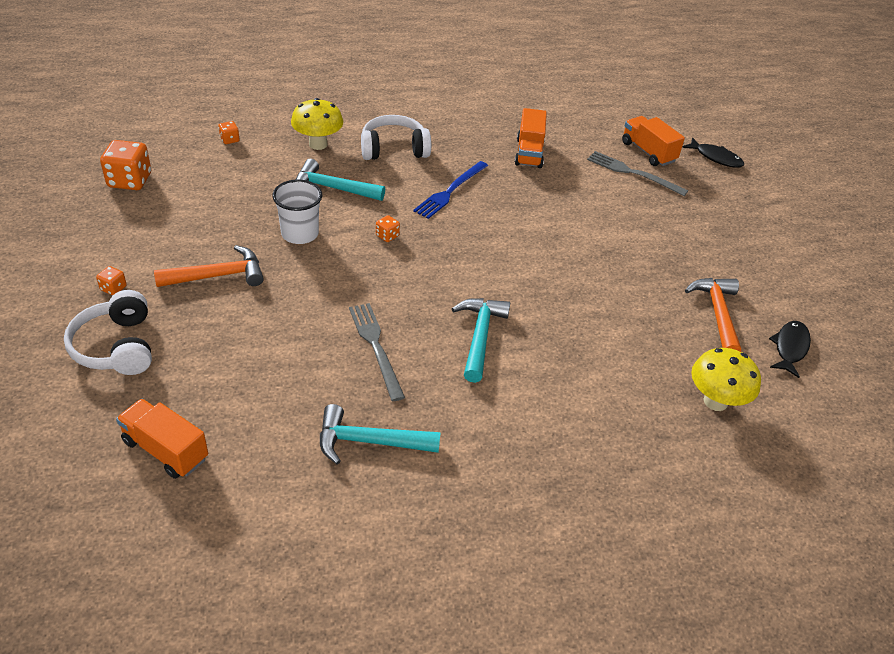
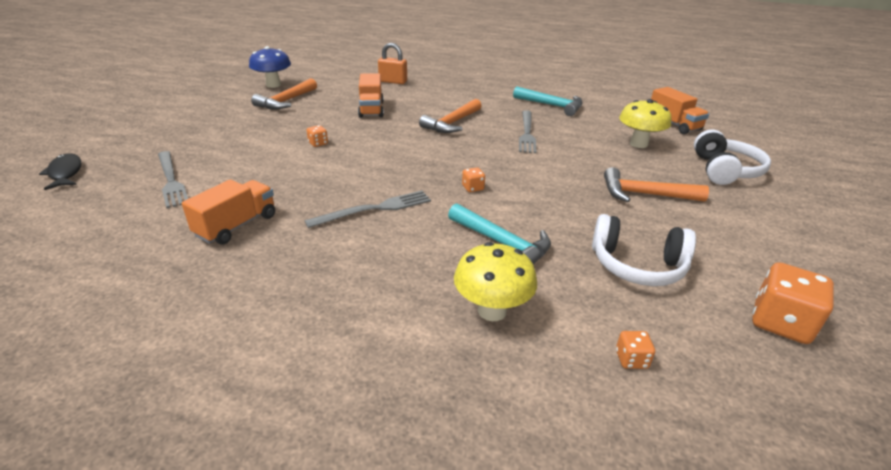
camera: 150 degrees left, 10 degrees down
orange dice [96,266,127,296] -> orange dice moved to [307,125,328,147]
white cup [272,180,322,244] -> none
white headphones [361,115,431,160] -> white headphones moved to [592,214,696,286]
blue fork [413,161,488,219] -> grey fork [305,191,431,228]
turquoise hammer [452,298,510,383] -> orange hammer [419,99,482,133]
orange truck [622,116,685,166] -> orange truck moved to [358,73,384,118]
yellow mushroom [691,348,761,411] -> yellow mushroom moved to [619,99,671,148]
black fish [769,321,811,378] -> blue mushroom [249,46,291,88]
none -> orange padlock [378,43,407,84]

